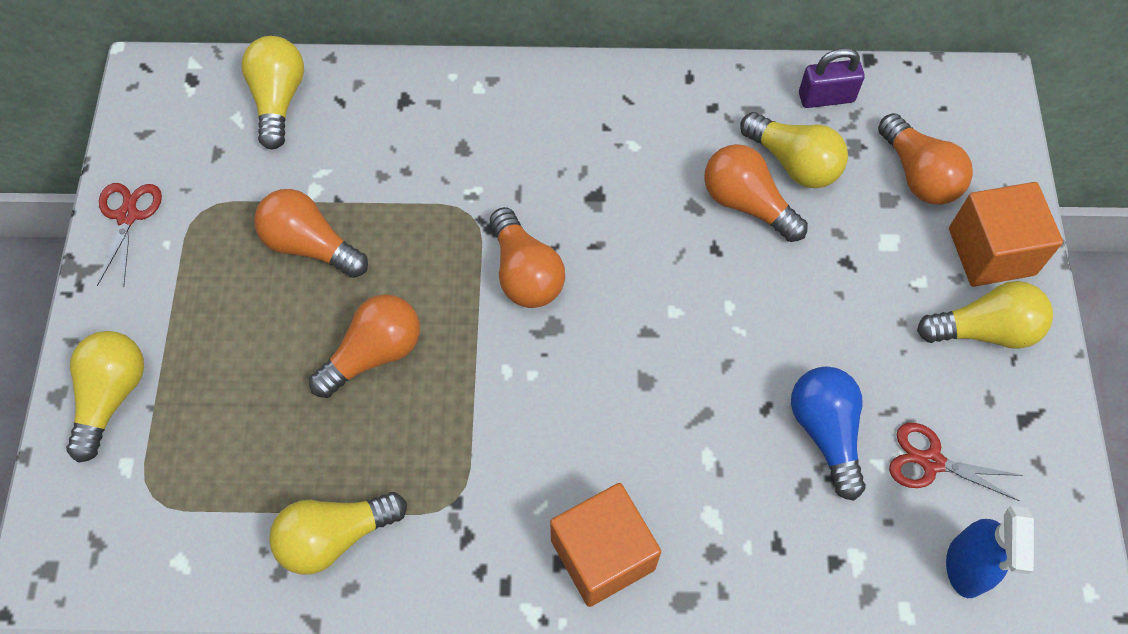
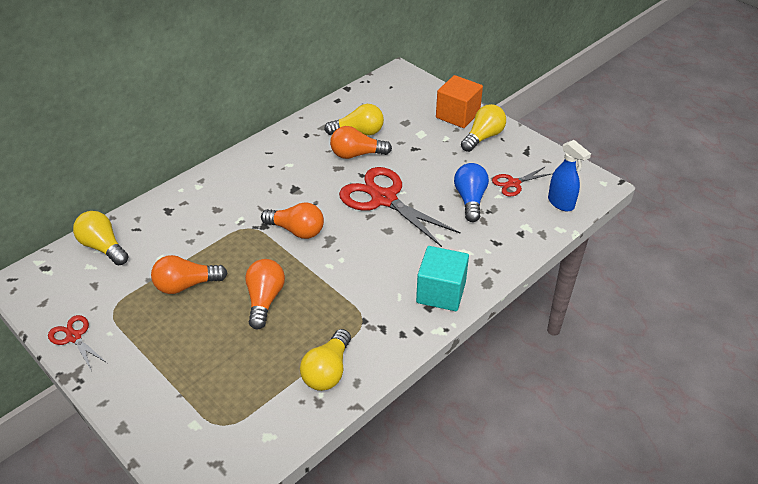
camera: 45 degrees left, 20 degrees down
yellow light bulb [66,331,144,463] -> none
orange cube [550,483,661,607] -> turquoise cube [416,246,469,311]
blue light bulb [791,366,866,501] -> blue light bulb turned 60 degrees clockwise [454,163,489,222]
purple padlock [799,48,865,108] -> none
orange light bulb [878,113,973,205] -> none
none -> red scissors [339,167,461,247]

